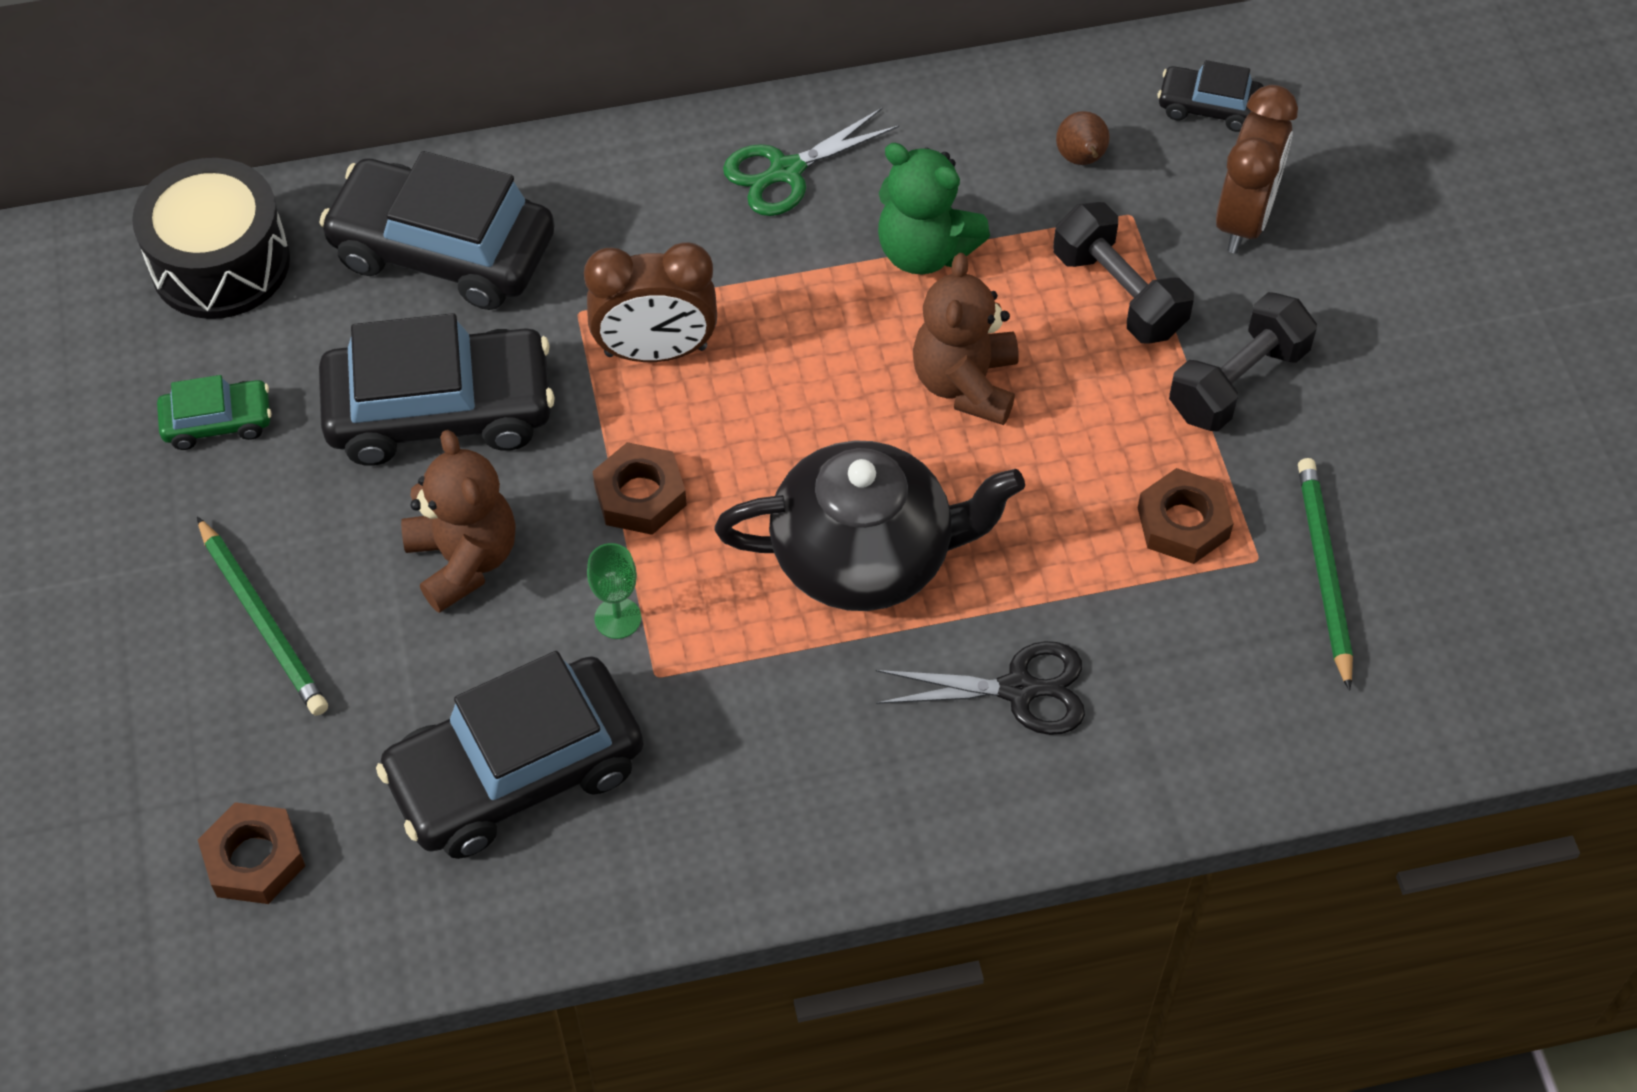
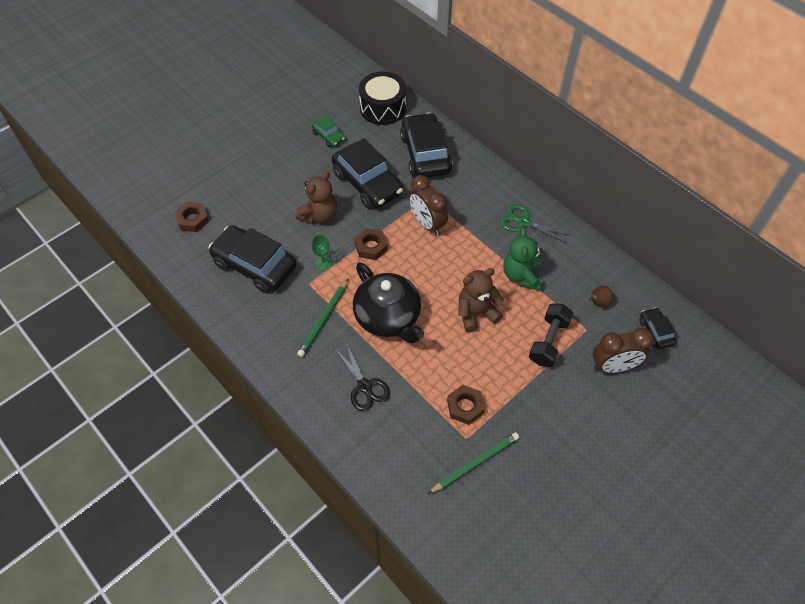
camera: 60 degrees right, 0 degrees up
green pencil [197,516,328,716] -> green pencil moved to [297,279,348,357]
black dumbbell [1169,292,1317,432] -> none

